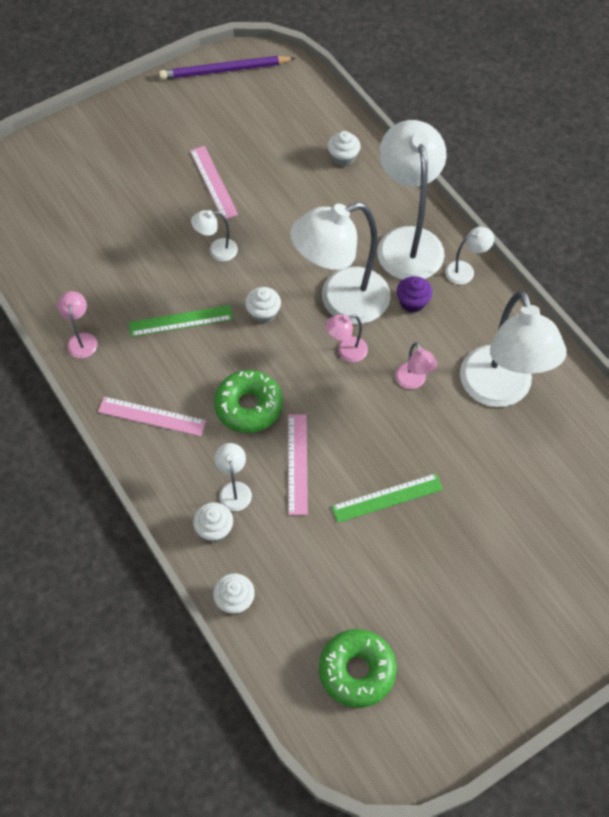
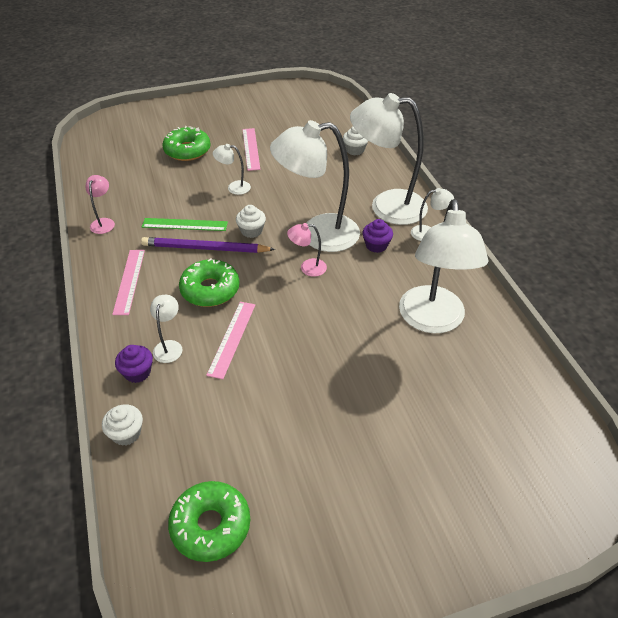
camera: 15 degrees right, 15 degrees down
pink ruler [98,397,206,436] -> pink ruler turned 60 degrees clockwise [112,250,145,315]
purple pencil [159,56,295,79] -> purple pencil moved to [141,237,275,253]
white cupcake [193,502,233,542] -> purple cupcake [115,345,153,383]
green ruler [332,473,443,523] -> none
white lamp [377,120,446,280] -> white lamp turned 90 degrees counterclockwise [350,93,428,225]
pink lamp [395,342,437,389] -> none
none -> green donut [162,126,211,161]

